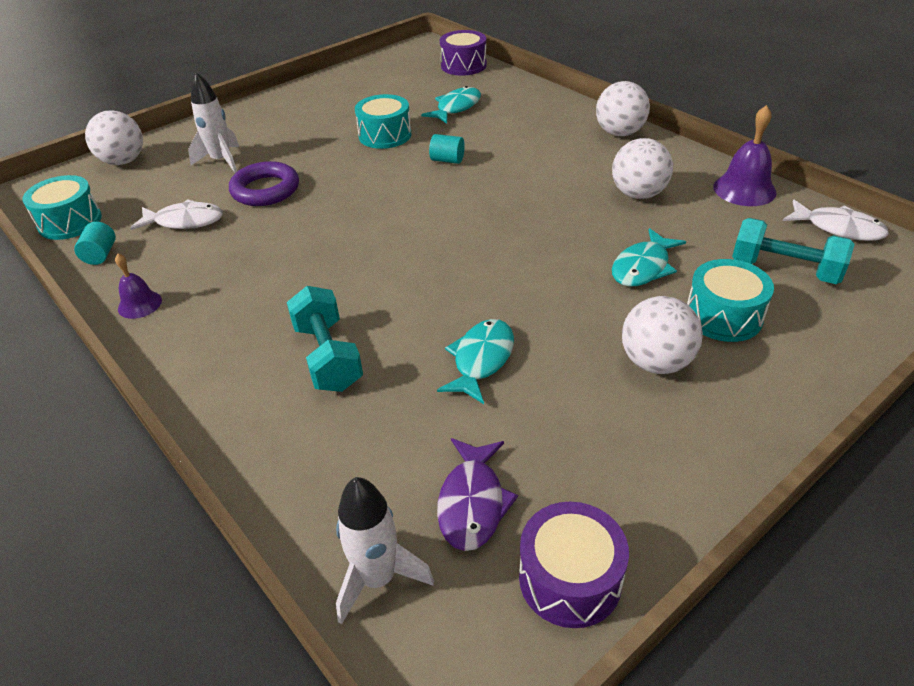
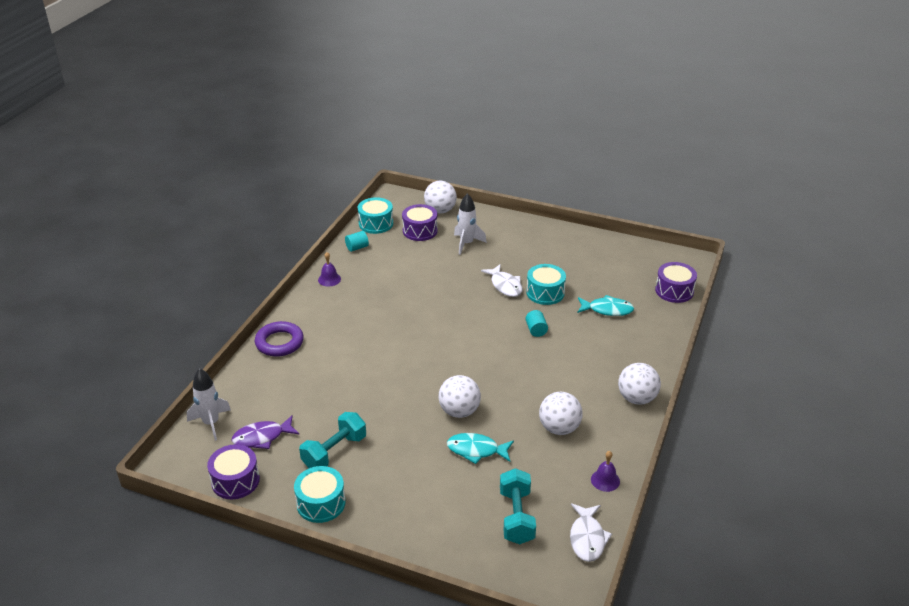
camera: 60 degrees right, 5 degrees down
white fish [130,199,223,230] -> white fish moved to [481,264,522,297]
purple ring [229,161,299,206] -> purple ring moved to [255,321,304,357]
turquoise dumbbell [287,286,363,392] -> turquoise dumbbell moved to [299,412,366,468]
turquoise fish [437,319,514,404] -> none
white ball [622,296,703,374] -> white ball moved to [438,375,481,418]
turquoise drum [687,259,774,342] -> turquoise drum moved to [294,466,345,523]
purple bell [713,105,777,206] -> purple bell [591,451,620,492], size x0.62
none -> purple drum [402,204,438,241]

